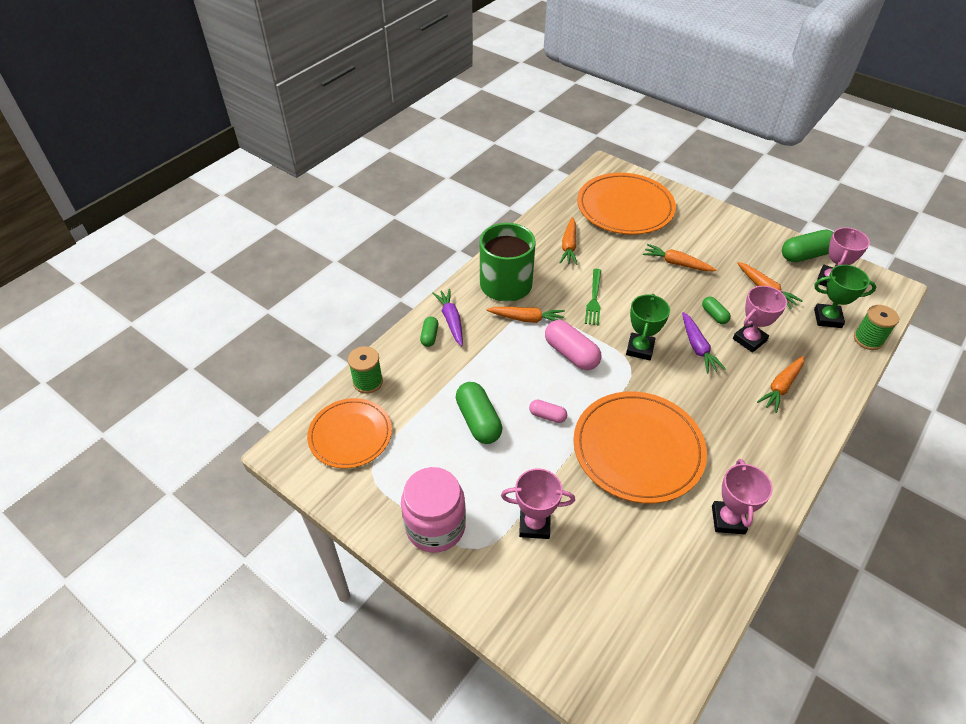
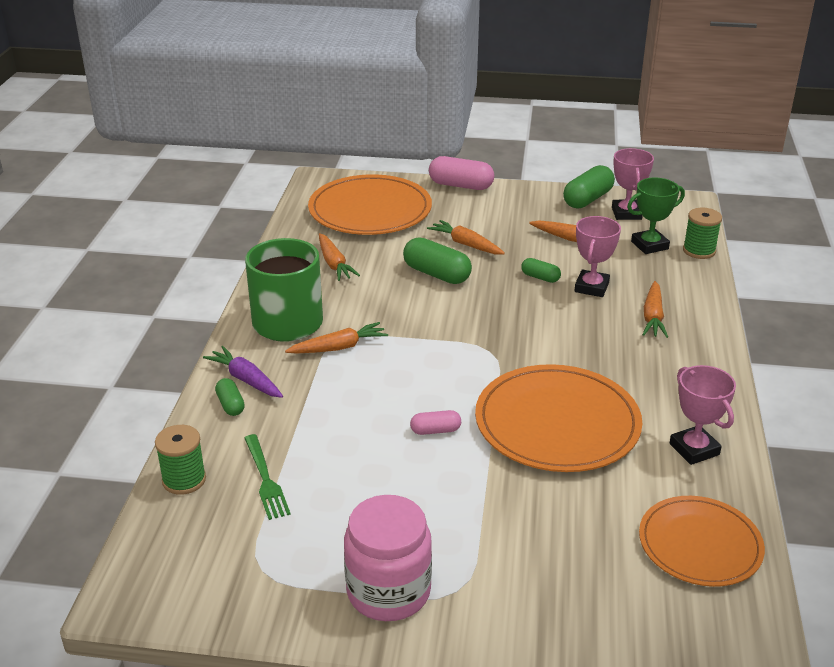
camera: 30 degrees left, 15 degrees down
orange plate [307,398,392,468] -> orange plate moved to [639,496,765,587]
green capsule [456,382,502,444] -> green capsule moved to [403,237,472,284]
pink trophy [501,468,575,539] -> none
pink capsule [545,320,601,370] -> pink capsule moved to [429,156,494,190]
green fork [585,269,601,325] -> green fork moved to [244,434,291,520]
green trophy [626,294,670,360] -> none
orange carrot [643,244,716,271] -> orange carrot turned 45 degrees clockwise [427,220,505,254]
purple carrot [682,312,726,373] -> none

